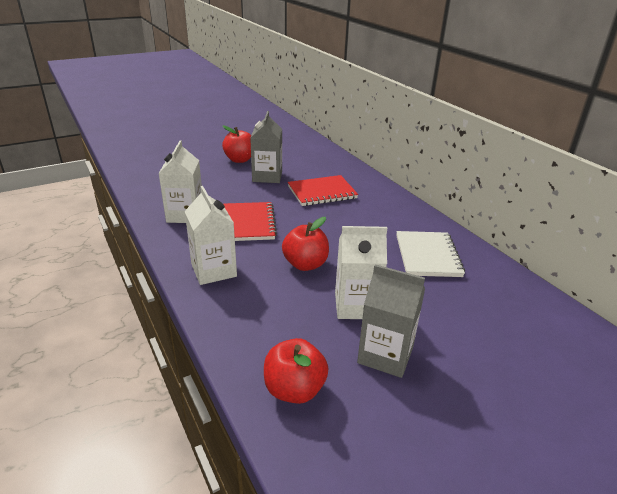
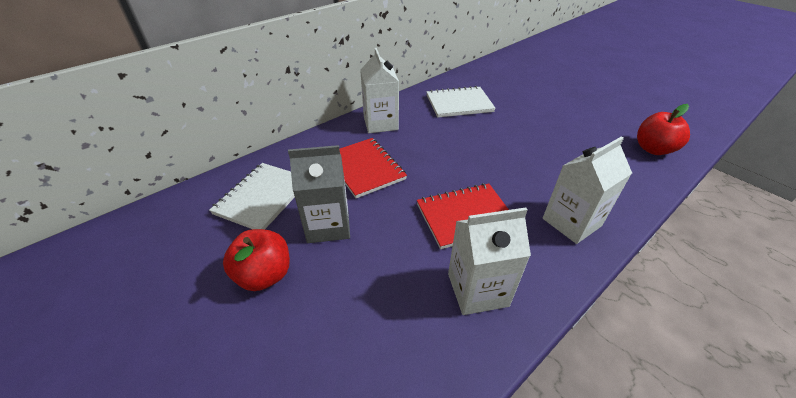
camera: 100 degrees left, 10 degrees up
red apple [282,217,329,271] -> none
white carton [335,226,387,319] -> white carton moved to [360,48,399,133]
grey carton [357,264,425,378] -> none
none -> white notebook [209,163,295,230]

